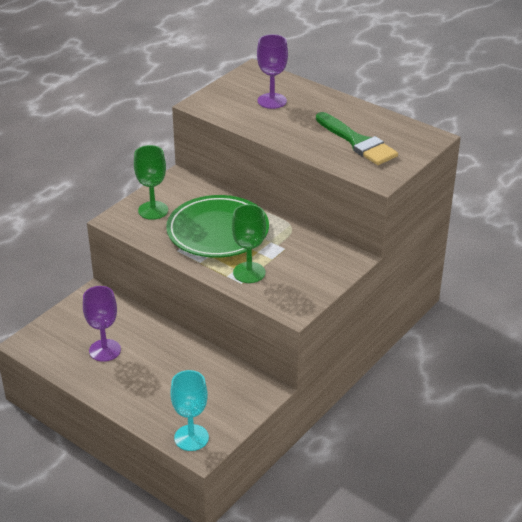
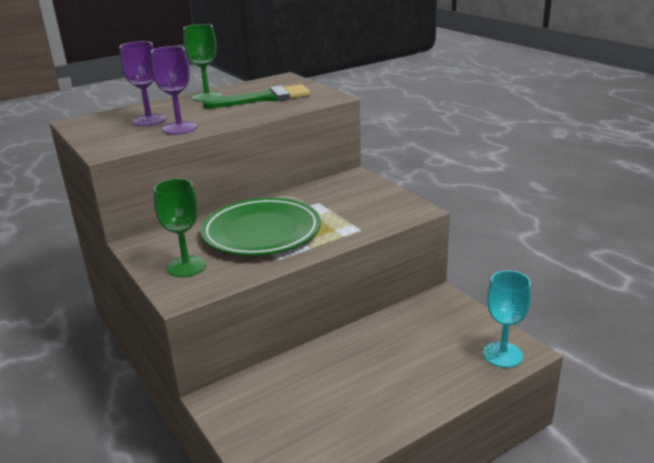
camera: 70 degrees left, 10 degrees down
purple goblet [83,286,121,362] -> purple goblet moved to [151,46,197,134]
green goblet [232,204,266,283] -> green goblet moved to [183,24,222,102]

